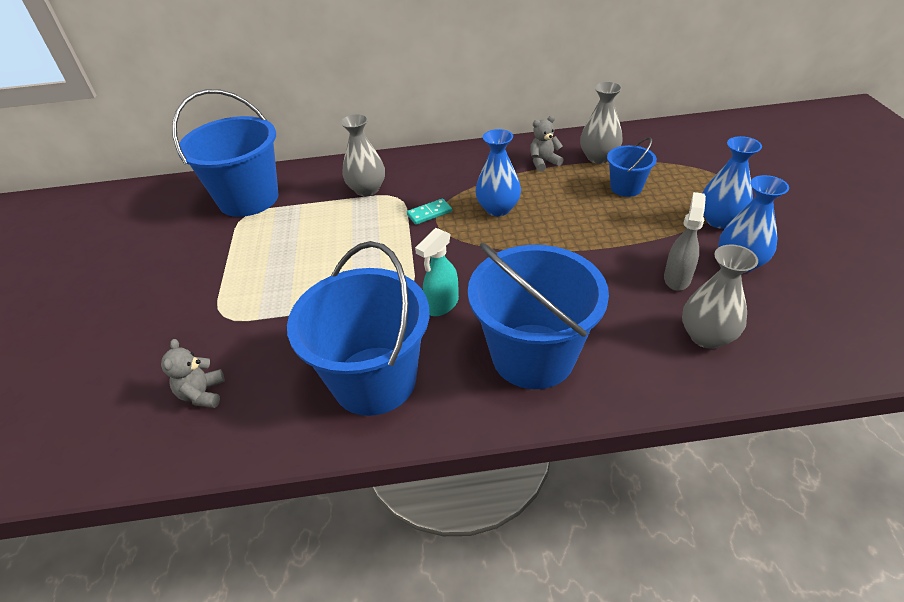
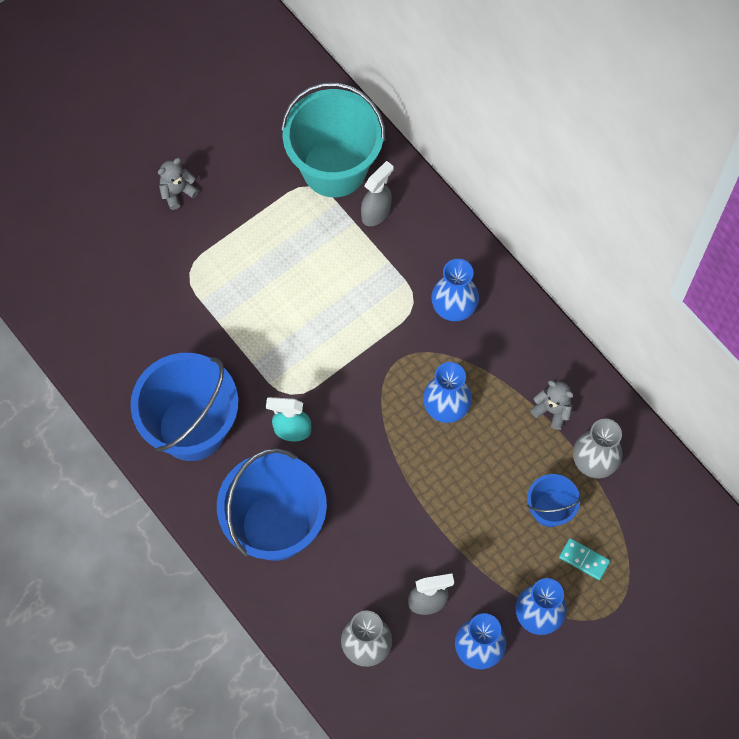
camera: 55 degrees right, 25 degrees up
grey teddy bear [161,339,225,408] -> grey teddy bear moved to [158,158,199,210]
blue bucket [172,89,278,217] -> turquoise bucket [281,82,386,197]
grey vase [340,114,385,196] -> none
turquoise domino [407,198,452,225] -> turquoise domino moved to [559,538,610,580]
none -> grey spray bottle [361,161,394,226]
none -> blue vase [431,259,479,321]

